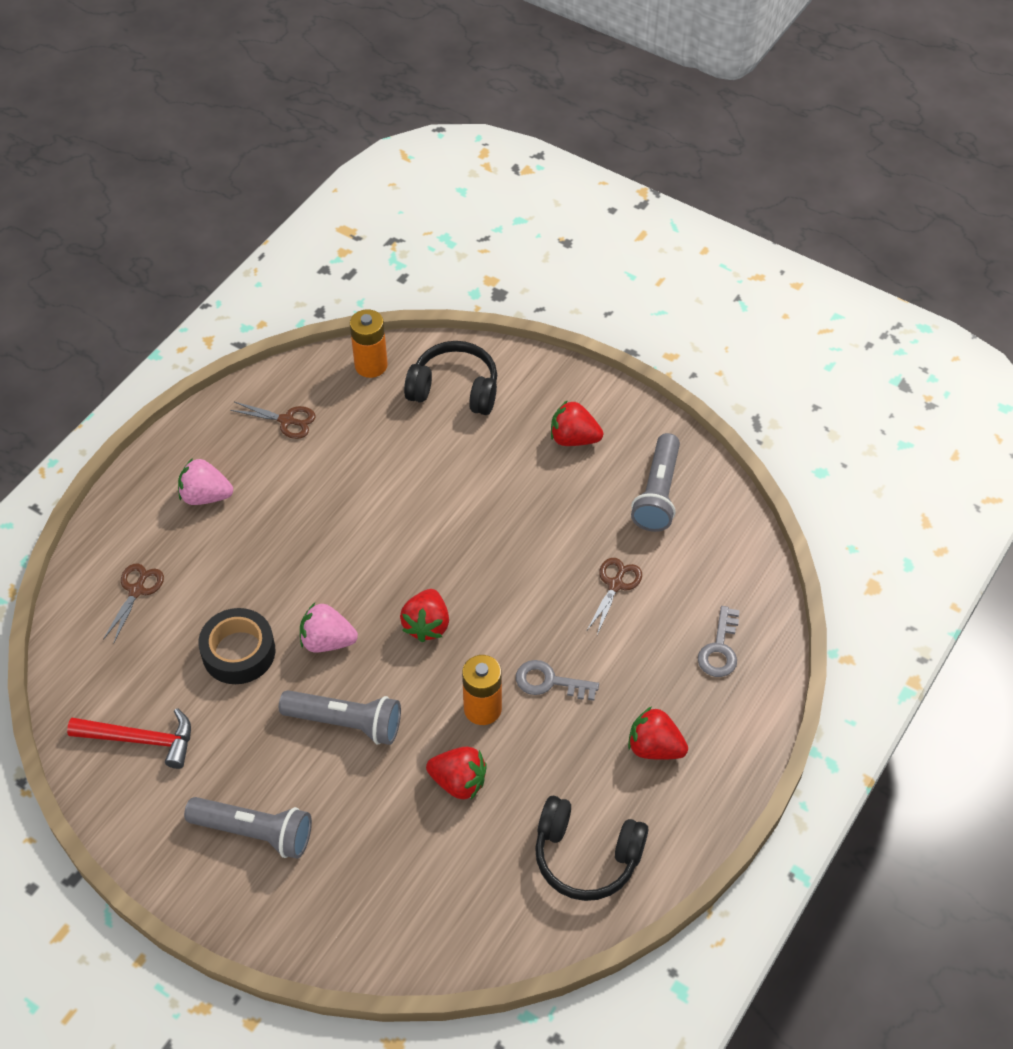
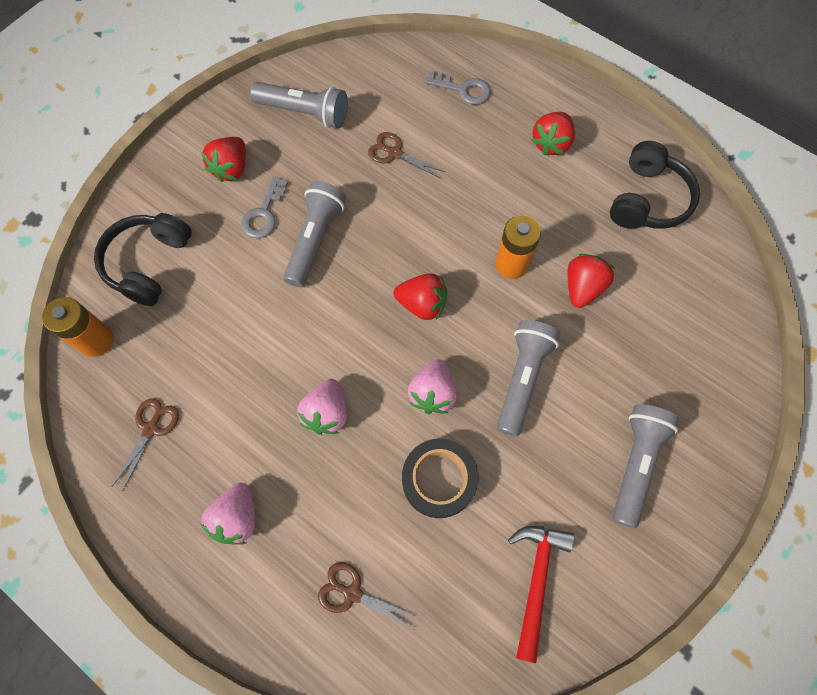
camera: 85 degrees left, 15 degrees up
grey key [516,660,599,701] -> grey key moved to [241,176,288,238]
none -> grey flashlight [283,181,346,287]
none -> pink strawberry [297,379,347,435]

